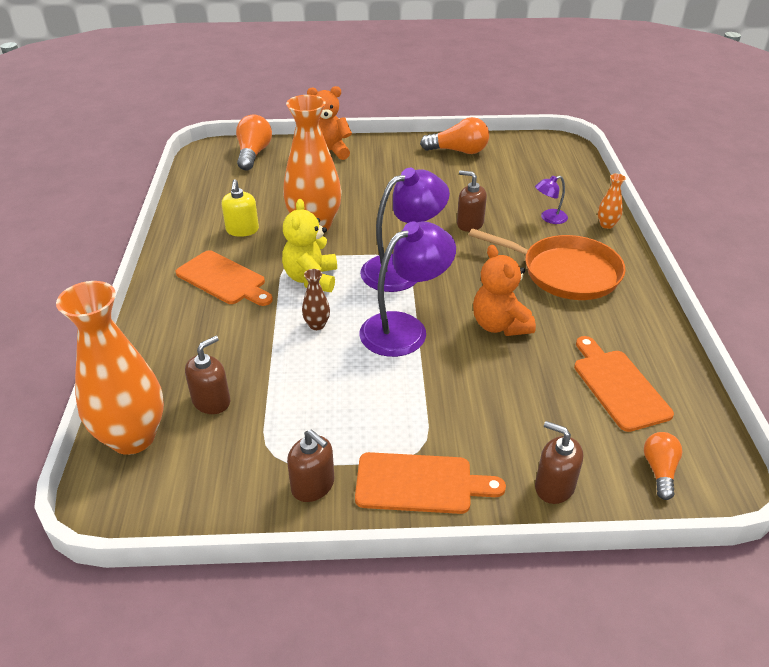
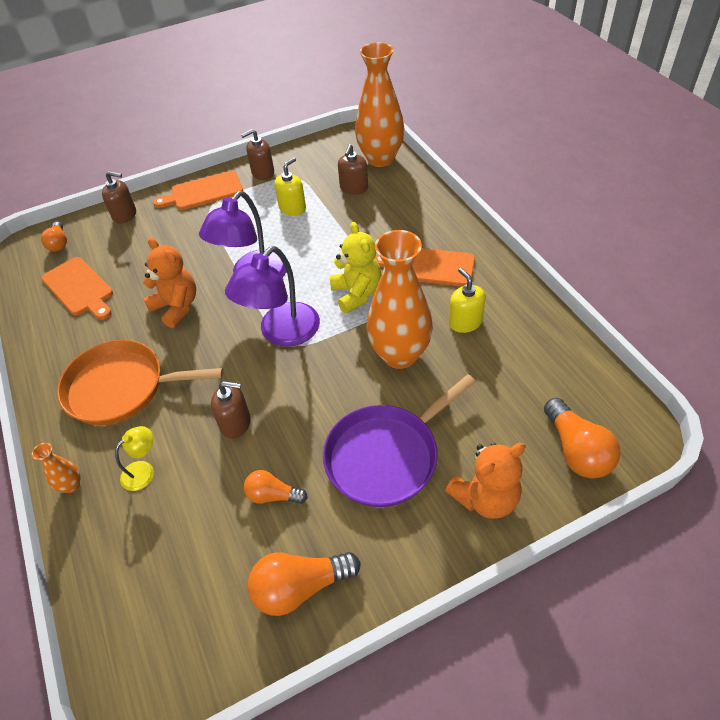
camera: 160 degrees right, 10 degrees up
brown soap dispenser [287,430,335,502] -> brown soap dispenser turned 45 degrees counterclockwise [241,129,274,180]
brown vase [302,269,330,330] -> none
purple lamp [535,176,568,224] -> yellow lamp [115,426,154,491]
none -> orange light bulb [244,470,308,504]
none -> yellow soap dispenser [275,157,306,216]
none -> purple pan [323,374,476,507]

